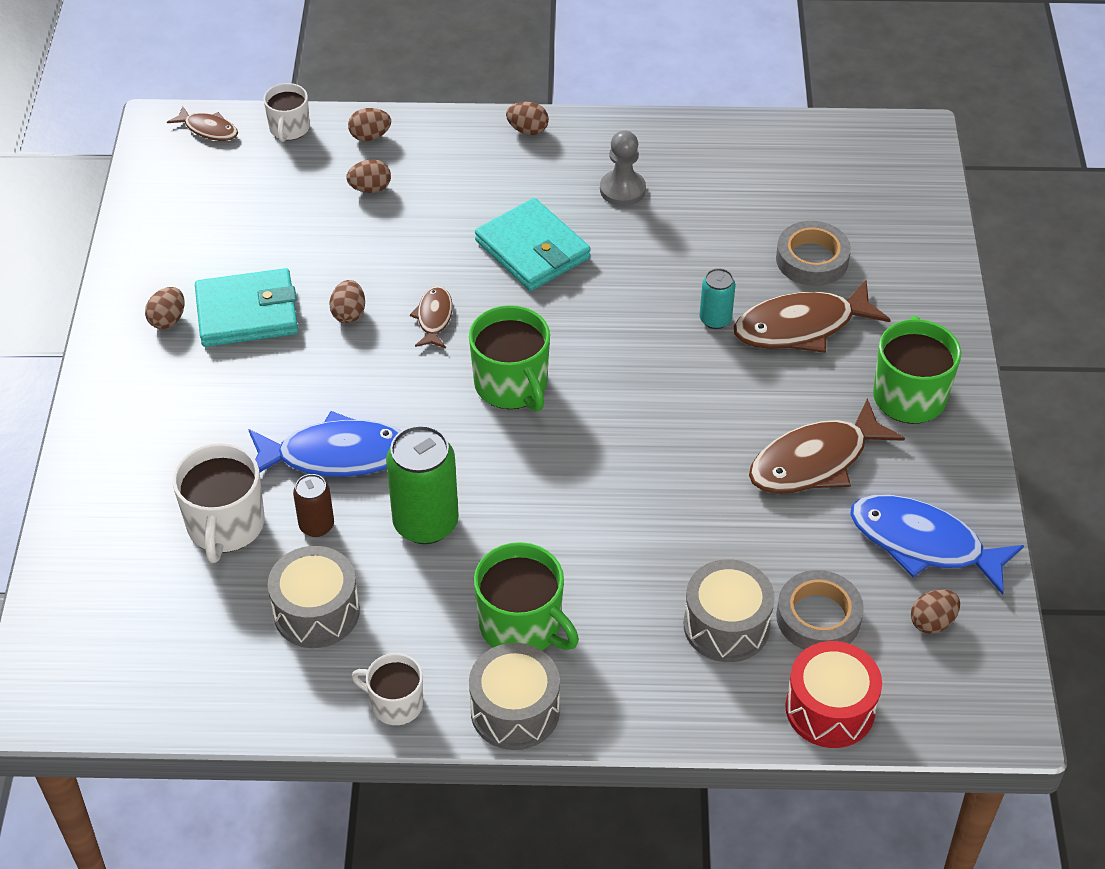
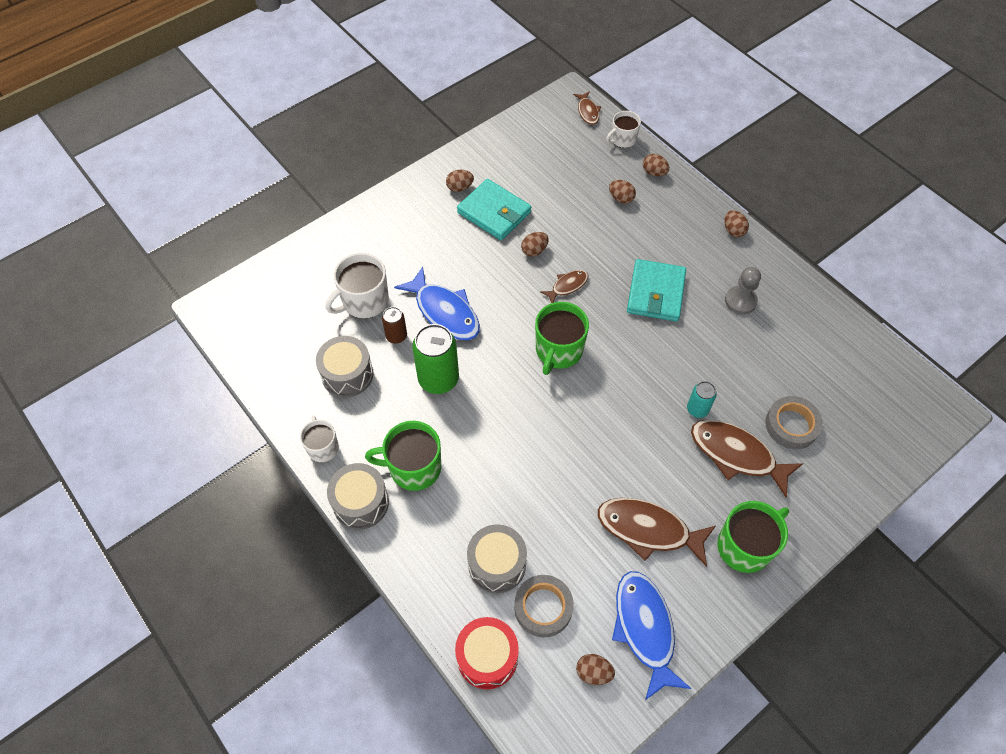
camera: 50 degrees right, 10 degrees up
green mug [474,542,579,650] -> green mug turned 90 degrees clockwise [365,421,441,491]

